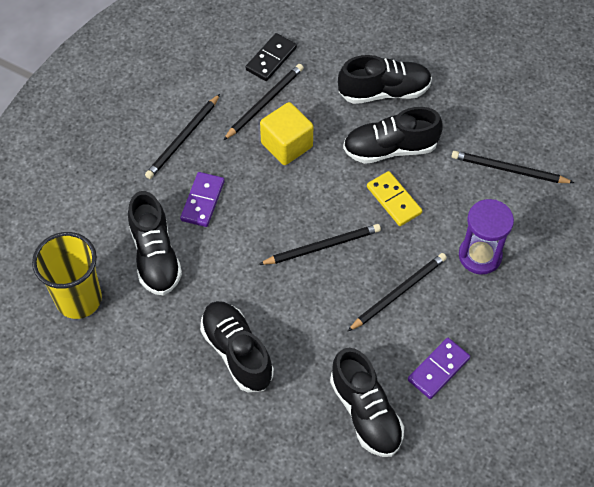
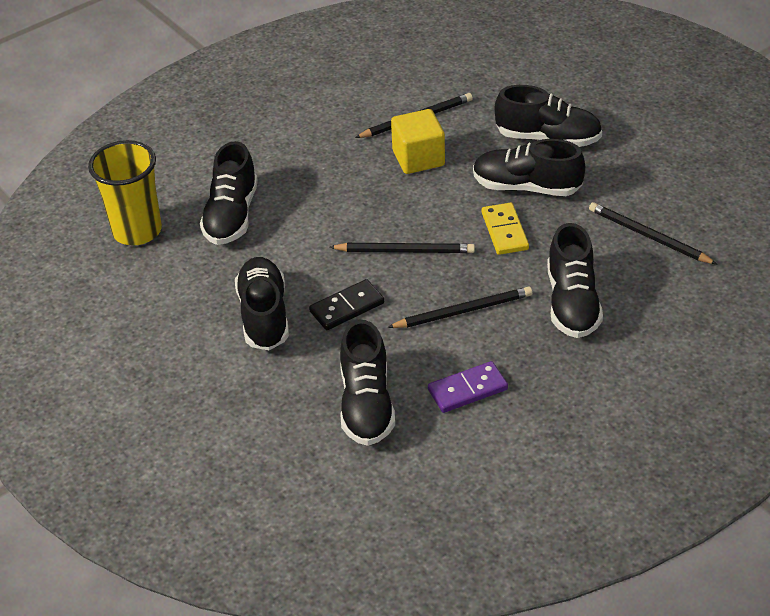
camera: 25 degrees right, 15 degrees down
black pencil [145,94,220,179] -> none
purple domino [180,172,225,227] -> none
black domino [246,33,297,81] -> black domino moved to [309,279,384,330]
purple hourglass [459,199,514,275] -> black shoe [547,223,603,338]

